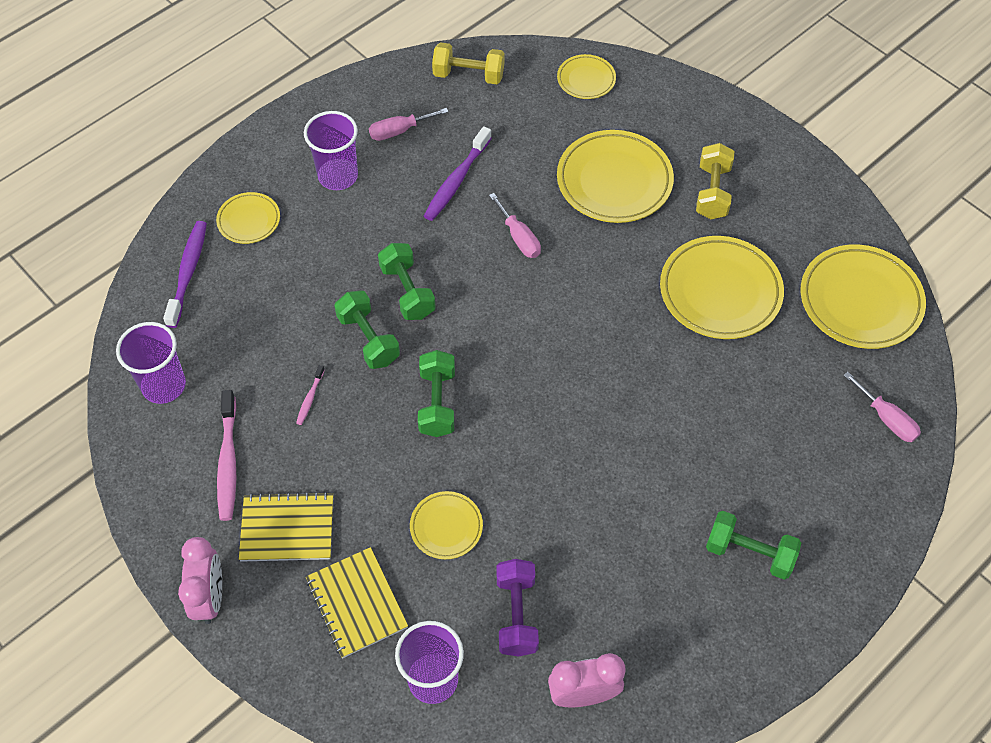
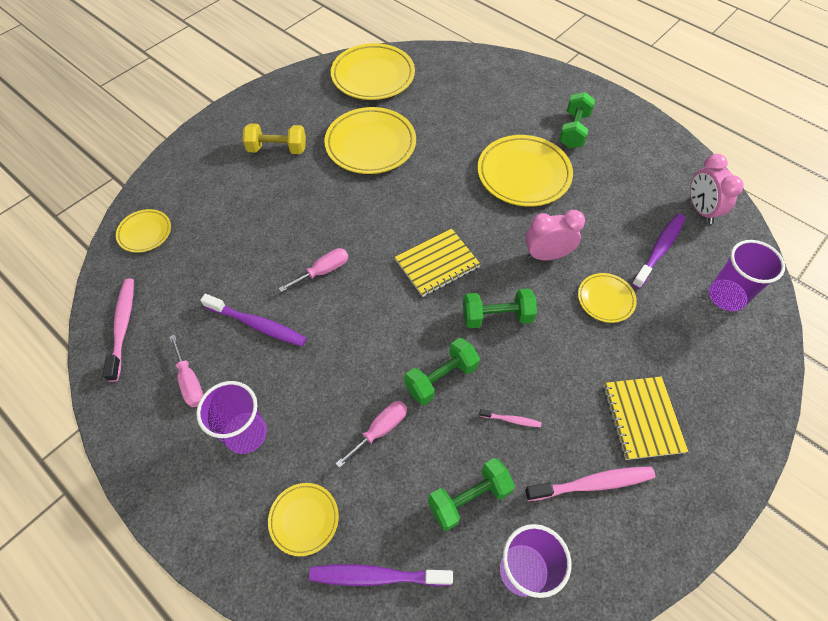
camera: 95 degrees left, 0 degrees up
pink clock [178,537,222,624] -> pink clock moved to [525,210,585,260]
yellow notebook [306,547,408,658] -> yellow notebook moved to [395,229,481,297]
green dumbbell [378,243,436,320] -> green dumbbell moved to [428,458,515,531]
yellow dumbbell [432,42,505,84] -> pink toothbrush [103,279,134,382]
purple dumbbell [496,559,539,656] -> purple toothbrush [632,214,686,289]
yellow plate [557,130,674,223] -> yellow plate moved to [477,135,573,207]
pink screwdriver [843,372,921,442] -> pink screwdriver moved to [335,401,407,468]

